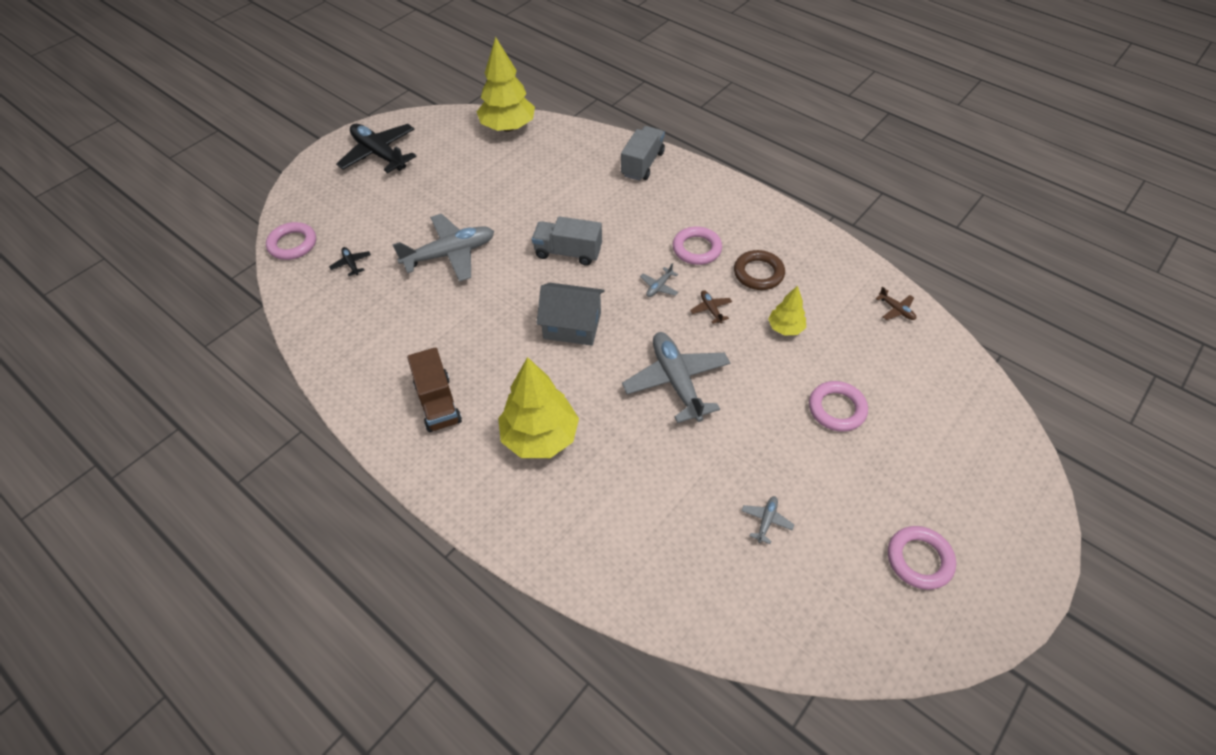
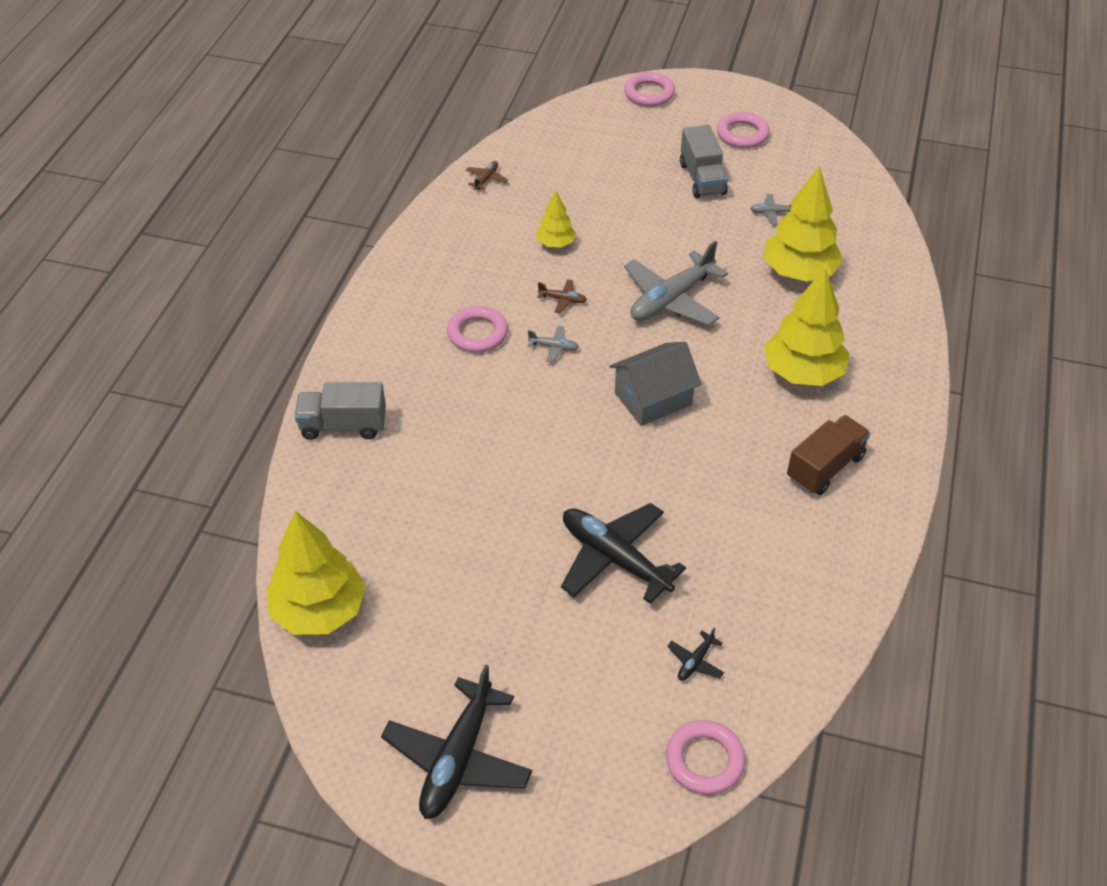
camera: 115 degrees left, 5 degrees down
grey plane [392,214,494,282] -> black plane [561,503,686,604]
grey truck [532,216,602,266] -> grey truck moved to [680,125,728,198]
grey house [536,283,604,346] -> grey house turned 75 degrees clockwise [609,342,702,426]
brown plane [690,290,732,324] -> brown plane turned 120 degrees counterclockwise [537,279,587,314]
brown ring [734,250,785,290] -> none
pink ring [809,381,868,432] -> pink ring moved to [624,72,675,107]
none -> yellow tree [763,166,843,282]

